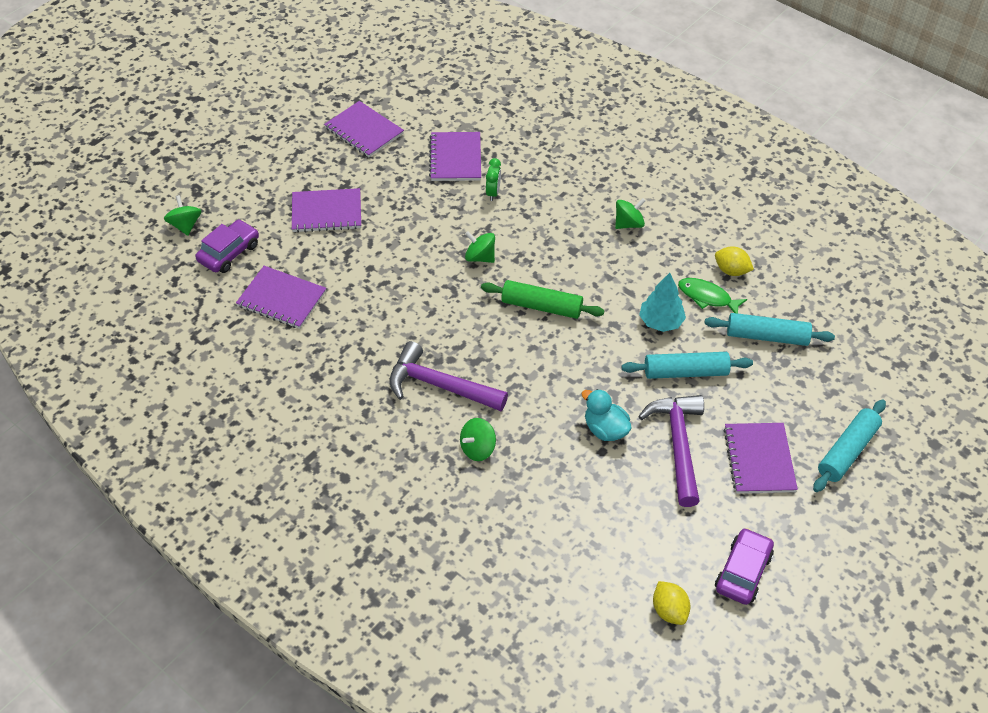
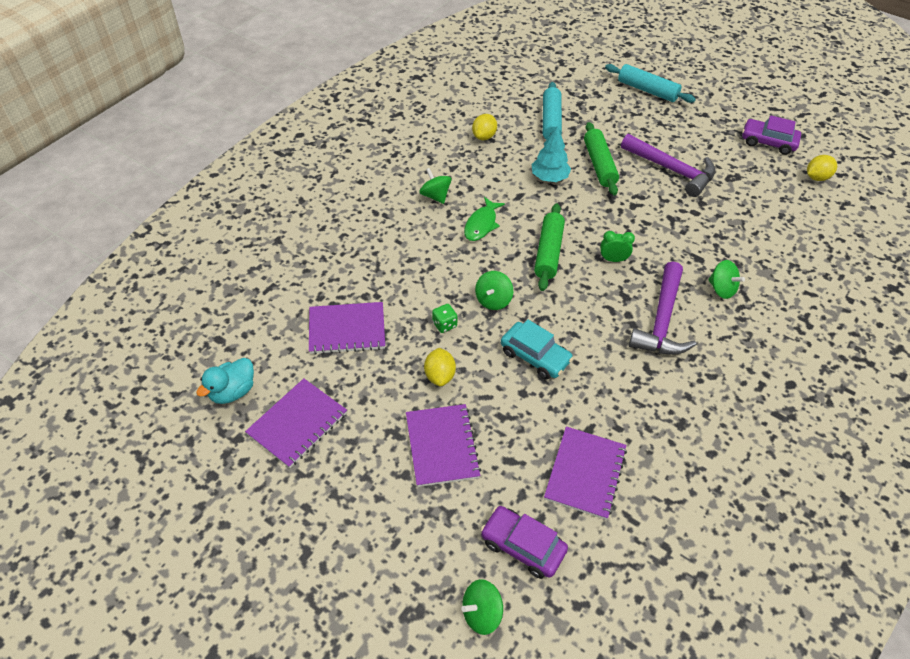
camera: 95 degrees left, 0 degrees up
green clock [486,158,501,201] -> green clock moved to [600,231,635,262]
turquoise duck [581,389,632,441] -> turquoise duck moved to [196,358,254,404]
turquoise rolling pin [622,352,753,379] -> green rolling pin [584,122,619,196]
purple hammer [638,395,704,507] -> purple hammer turned 135 degrees counterclockwise [621,134,715,197]
green fish [678,278,747,313] -> green fish moved to [464,197,505,241]
purple notebook [723,423,798,493] -> none
none -> yellow lemon [424,348,456,386]
none -> green dice [432,304,458,333]
none -> turquoise car [501,320,573,380]

